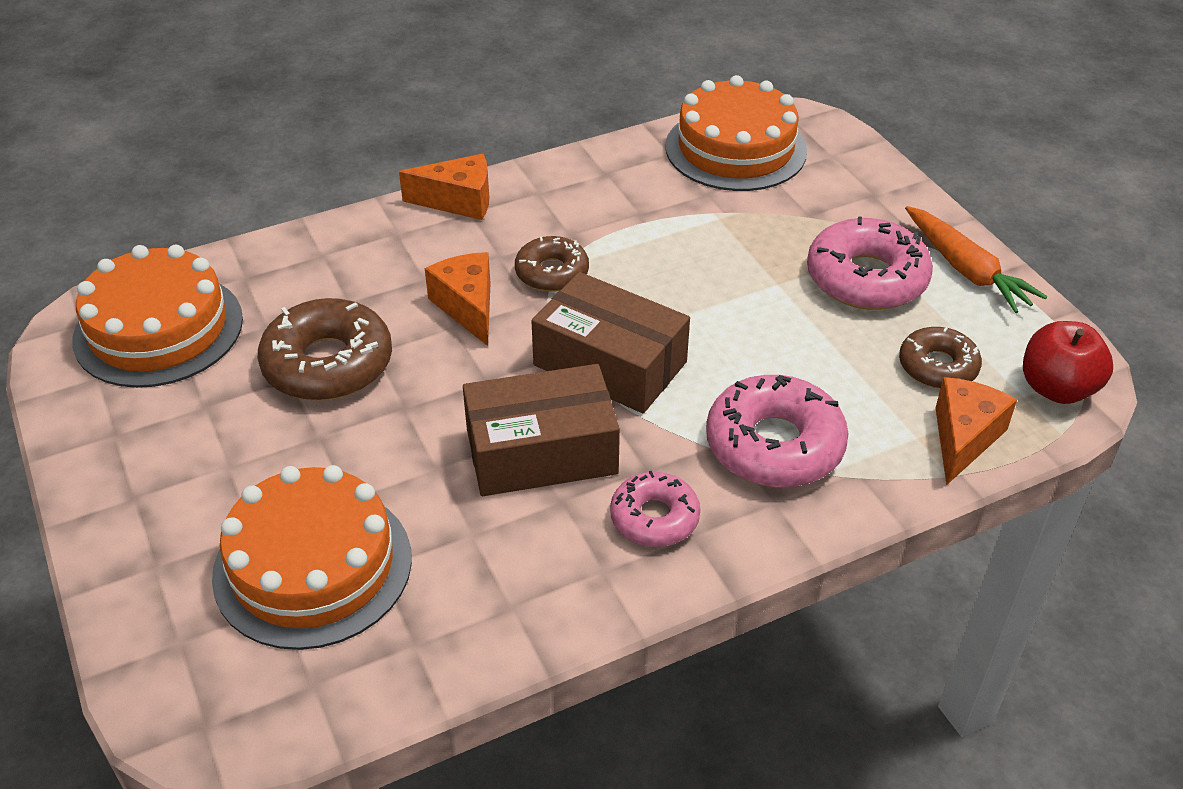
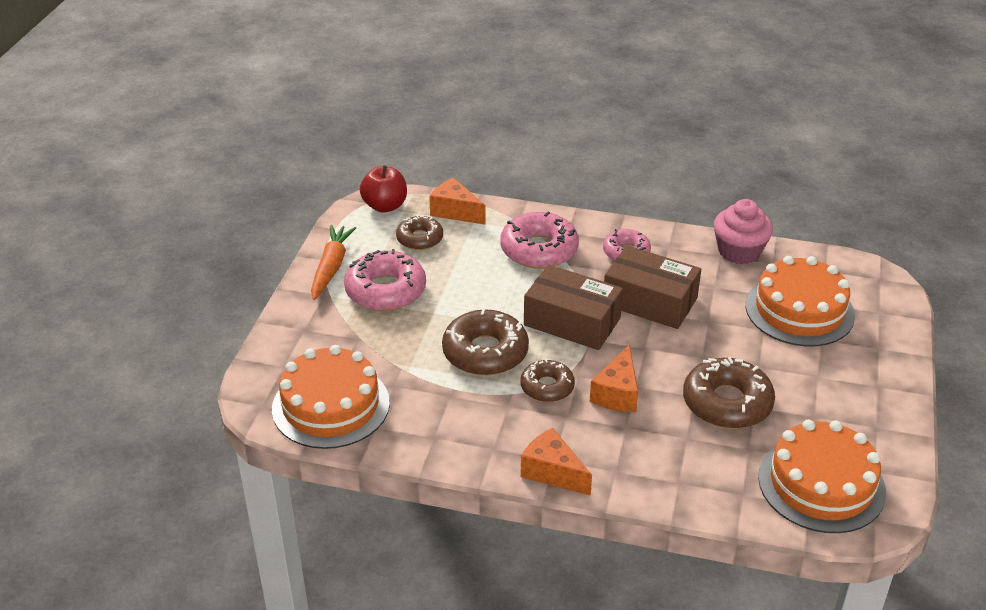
camera: 140 degrees left, 5 degrees down
brown box [532,272,690,413] -> brown box turned 45 degrees counterclockwise [524,265,623,350]
orange cheese [936,377,1017,485] -> orange cheese turned 60 degrees clockwise [429,178,485,224]
none -> brown donut [442,309,529,376]
none -> pink cupcake [714,199,773,264]

